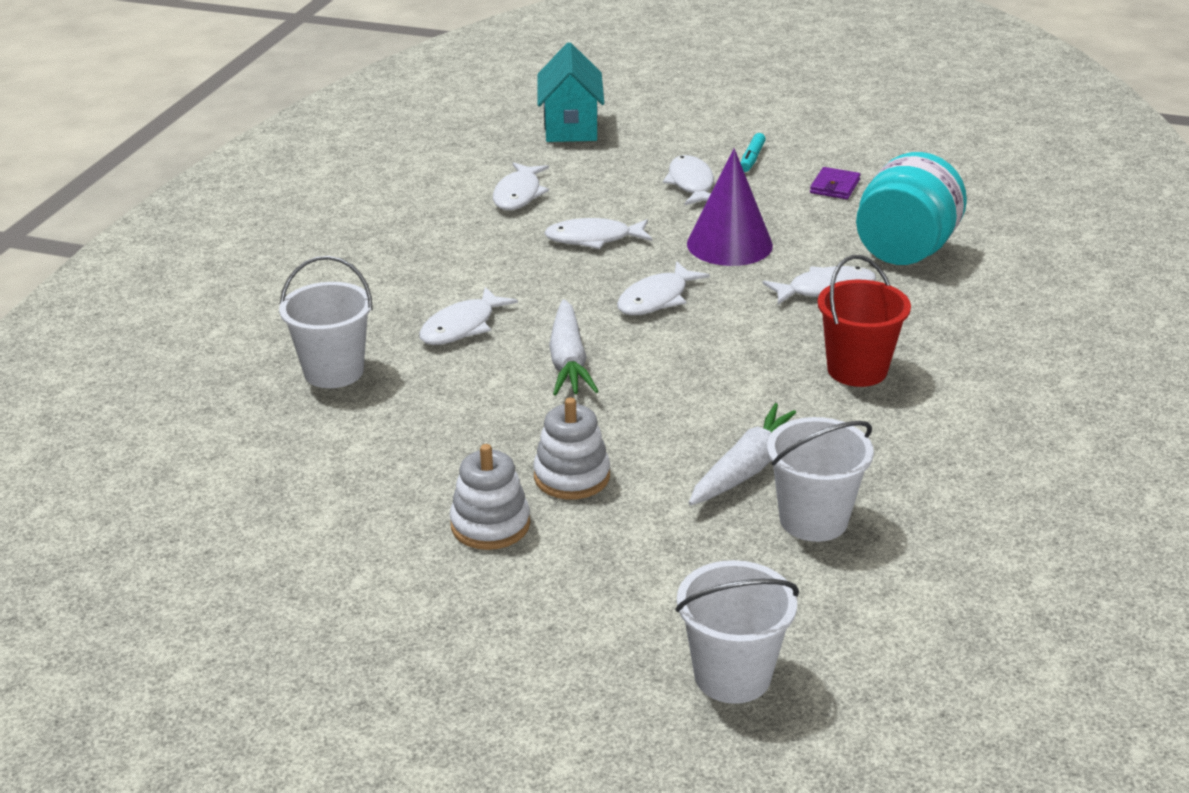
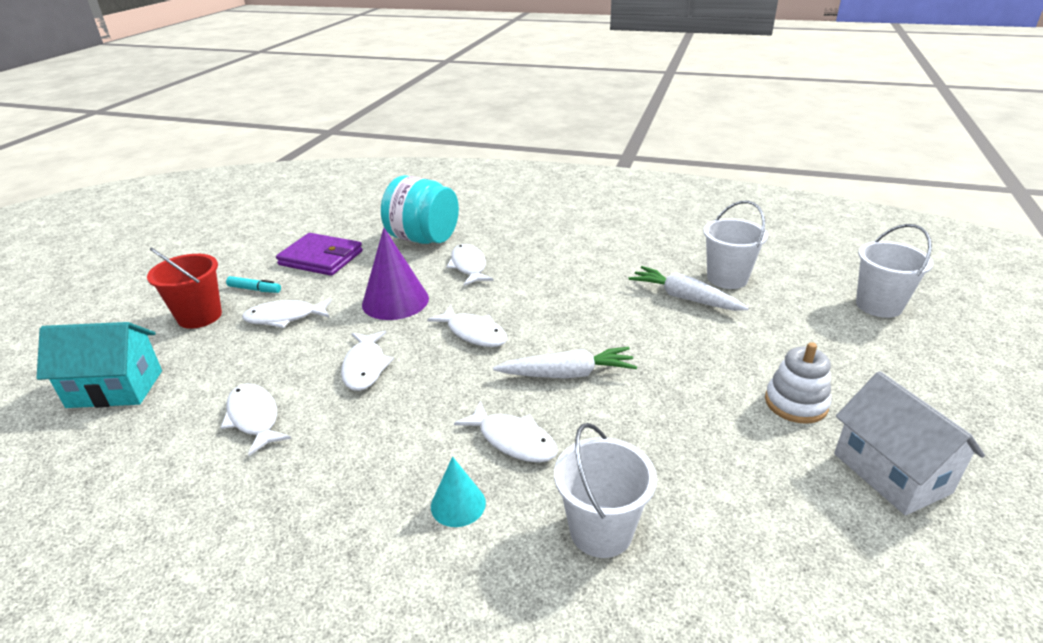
camera: 90 degrees left, 0 degrees up
white fish [493,162,549,210] -> white fish turned 135 degrees counterclockwise [220,383,291,456]
white stacking toy [533,397,610,500] -> none
purple wallet [810,167,861,199] -> purple wallet [276,233,363,276], size x1.86
red bucket [818,255,911,387] -> red bucket moved to [147,248,222,329]
none -> turquoise cone [431,457,486,527]
none -> white house [834,371,985,515]

